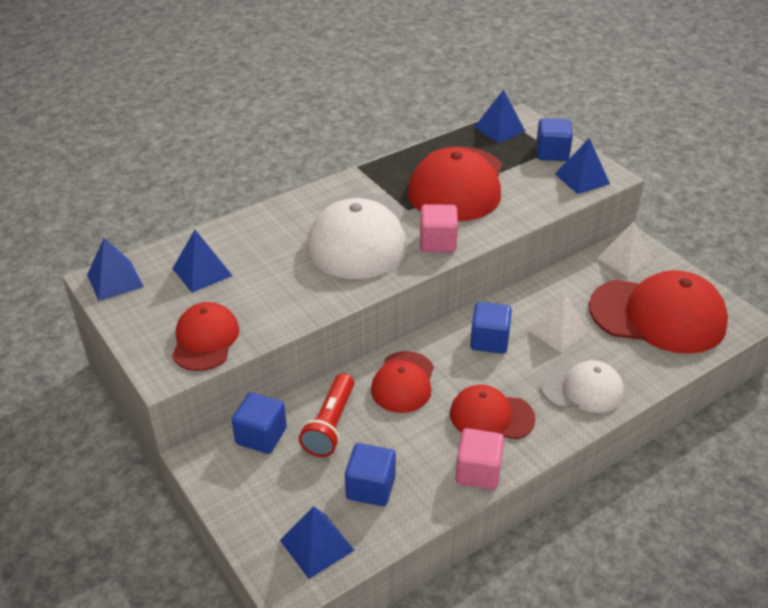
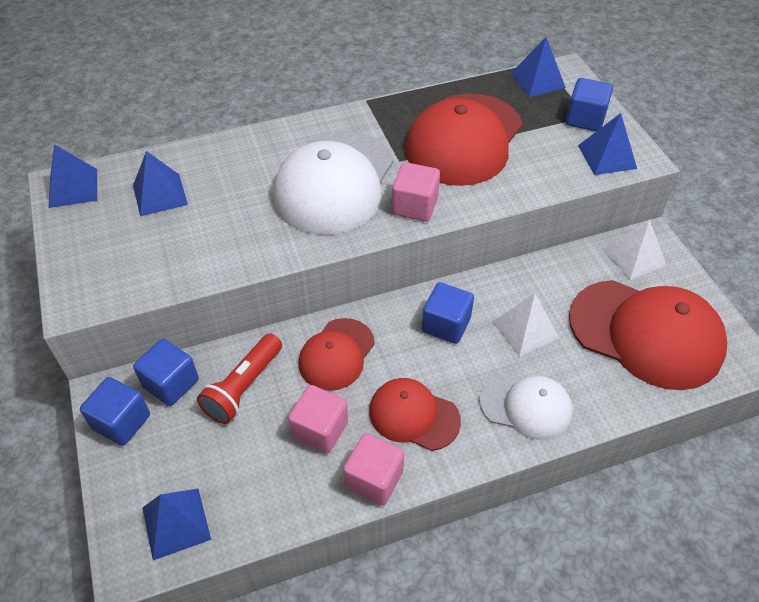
camera: 15 degrees right, 10 degrees up
red cap [172,302,239,371] -> none
blue cube [345,443,396,506] -> blue cube moved to [80,377,150,446]
none -> pink cube [288,385,348,454]

